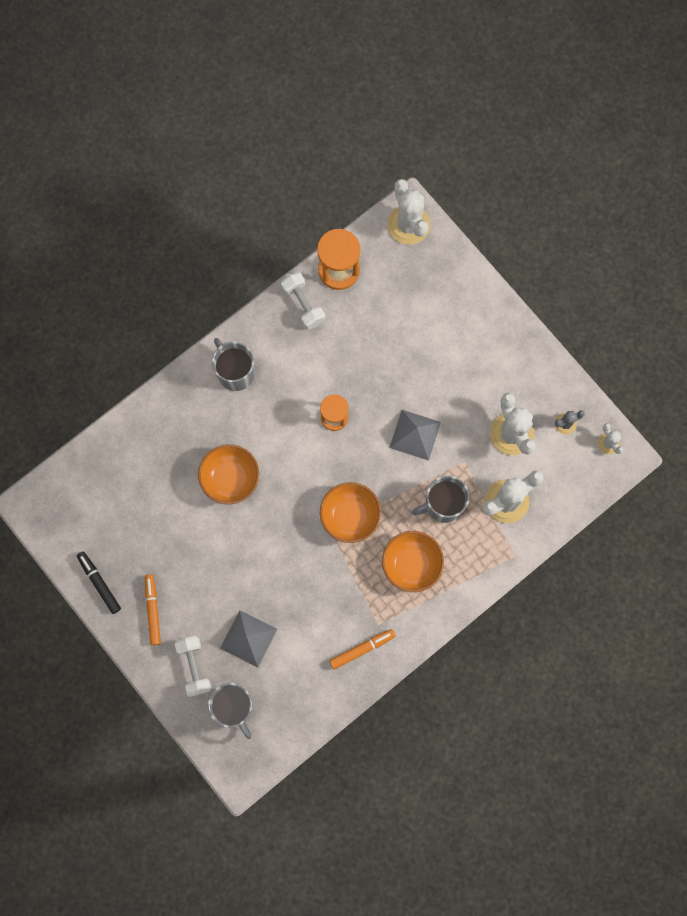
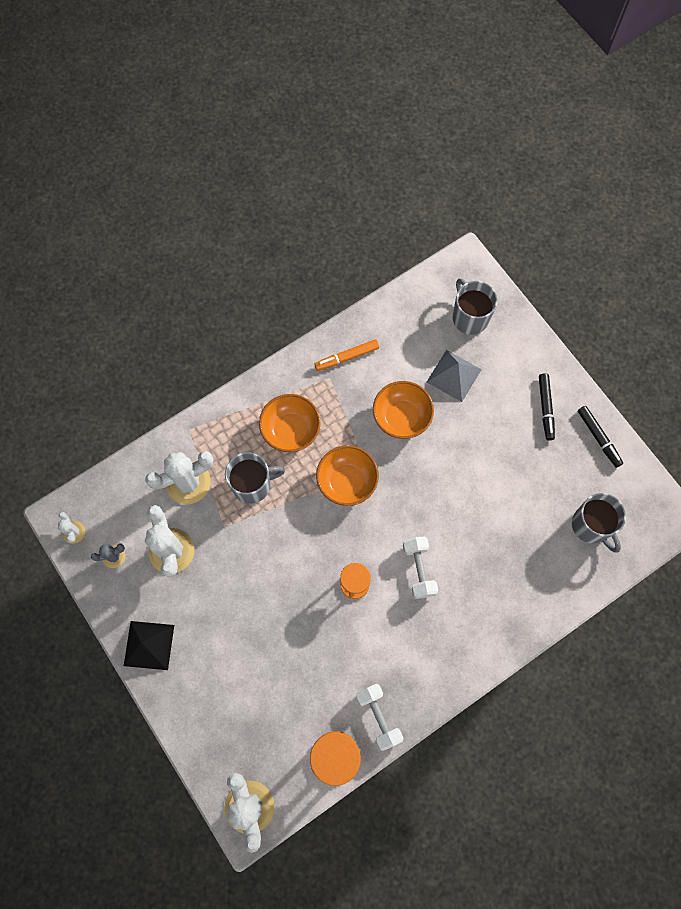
camera: 175 degrees left, 5 degrees down
orange marker [145,574,161,646] -> black marker [539,373,555,440]
white dumbbell [175,636,212,697] -> white dumbbell moved to [403,537,439,599]
orange bowl [198,444,259,504] -> orange bowl moved to [373,381,434,439]
grey mug [212,338,255,391] -> grey mug moved to [572,493,626,553]
grey pyramid [389,410,441,460] -> none
none -> black pyramid [124,621,174,670]

